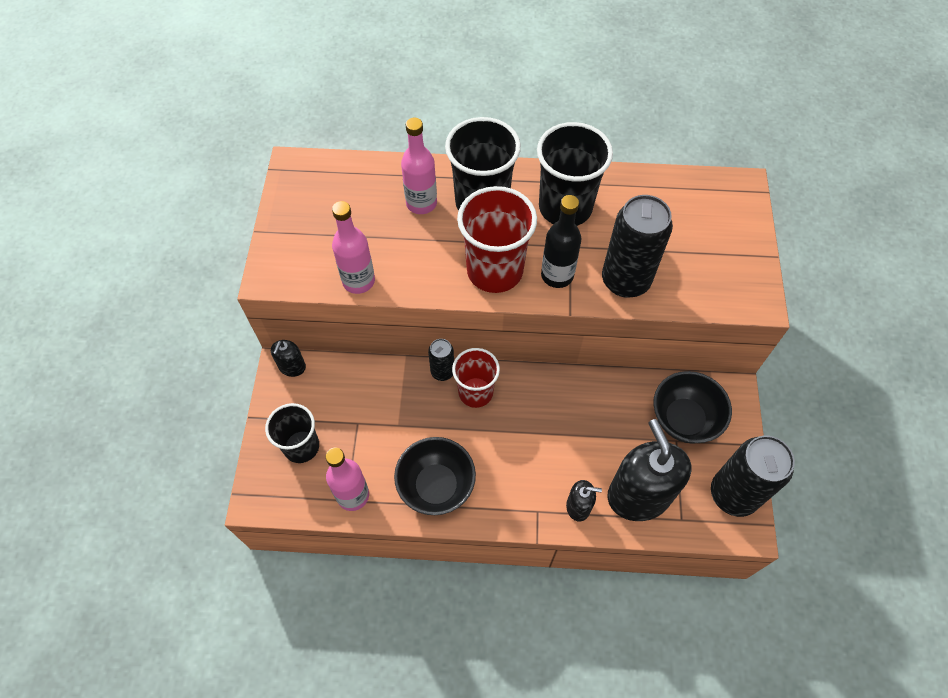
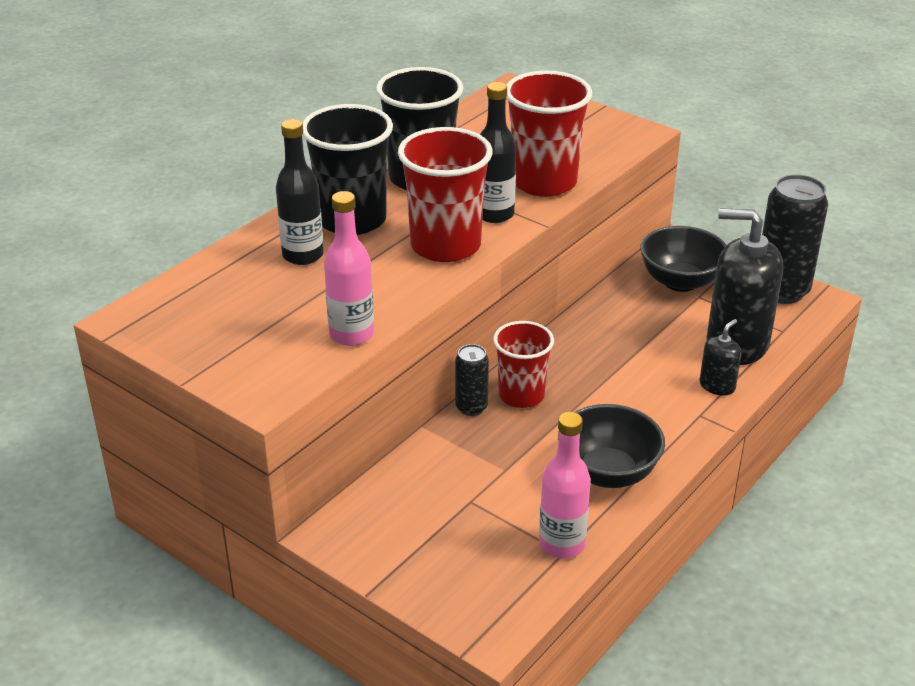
camera: 55 degrees left, 25 degrees down
black cup [265,403,319,463] -> none
black soap dispenser [271,340,306,377] -> none
pink bottle [401,118,437,214] -> black bottle [276,119,324,265]
black can [602,195,673,298] -> red cup [506,71,592,197]

